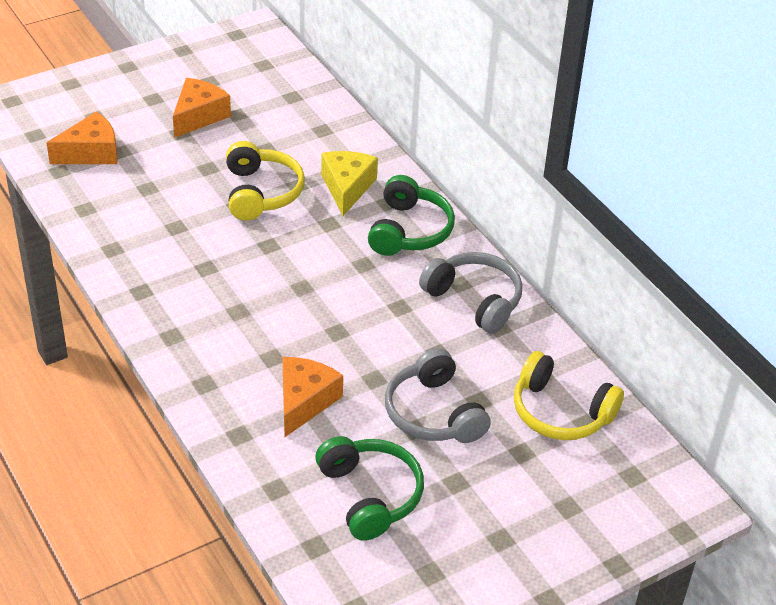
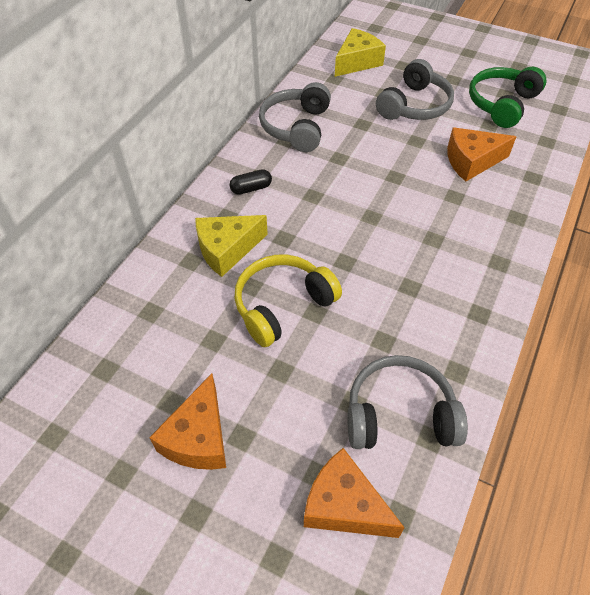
camera: 120 degrees left, 10 degrees up
orange cheese [173,78,231,138] -> orange cheese turned 75 degrees counterclockwise [149,373,226,470]
green headphones [368,175,455,256] -> black capsule [229,169,272,195]
yellow headphones [514,351,624,440] -> yellow cheese [335,28,386,77]
none -> grey headphones [347,355,468,449]

